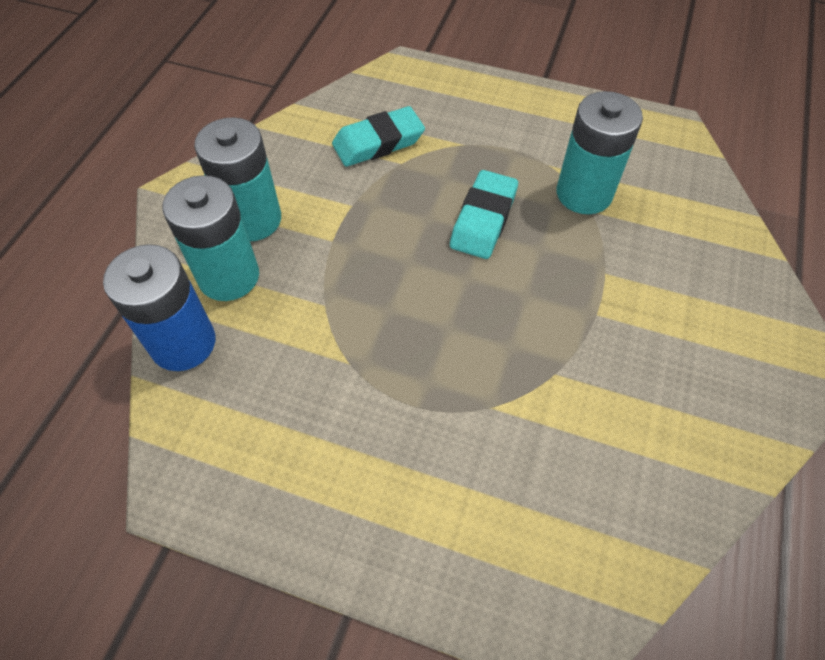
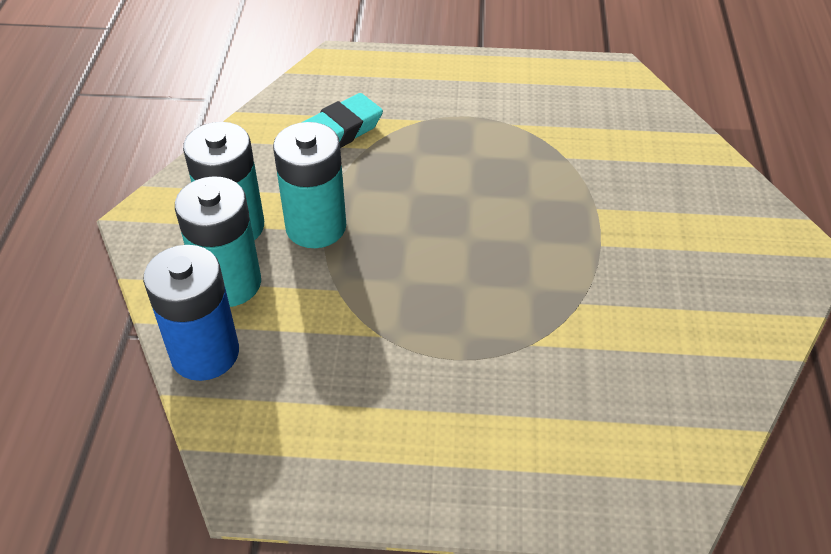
camera: 15 degrees left, 10 degrees down
turquoise eraser [450,170,518,259] -> none
turquoise battery [557,91,643,214] -> turquoise battery moved to [273,122,346,248]

